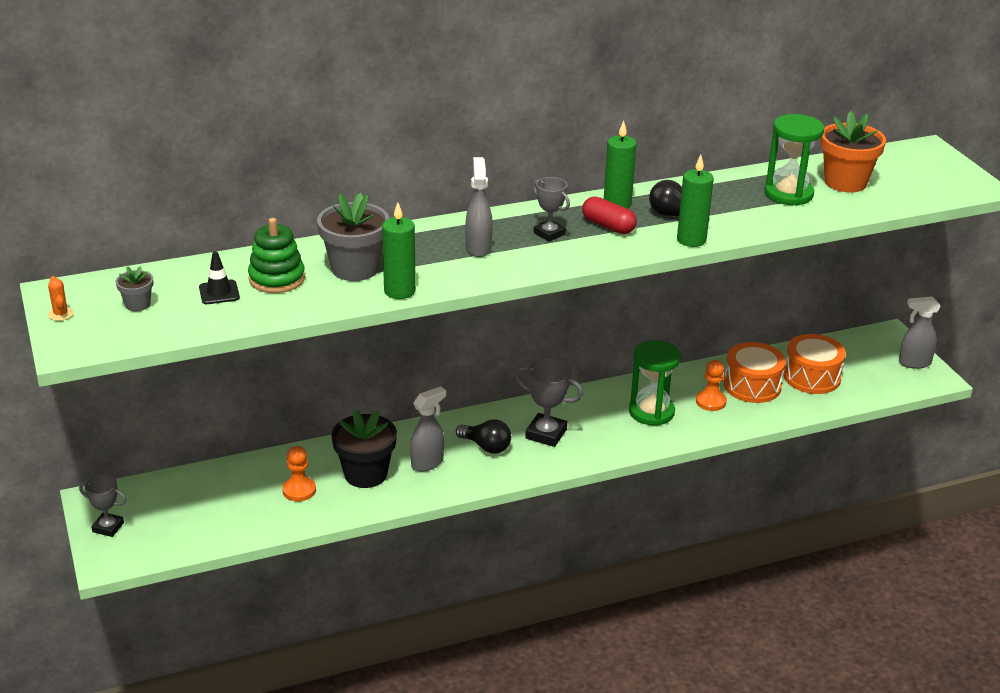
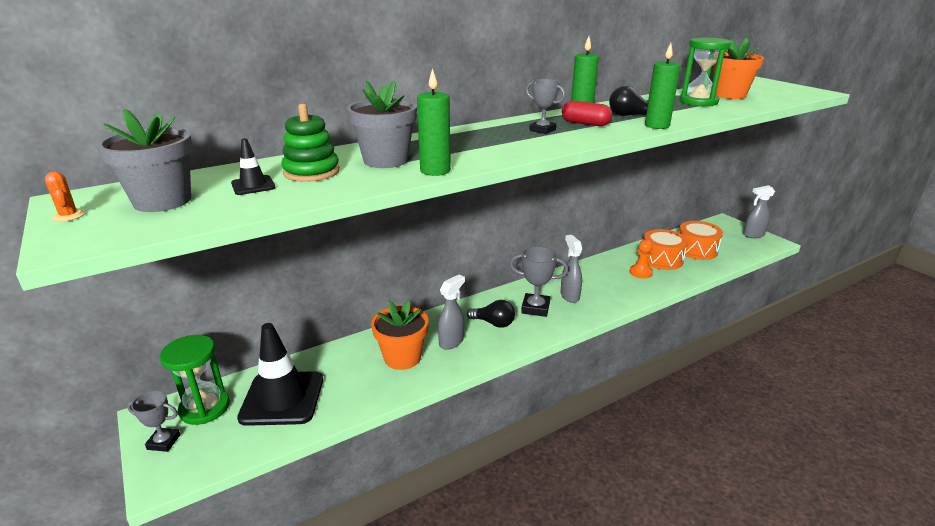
camera: 10 degrees left, 5 degrees down
grey flower pot [116,266,153,311] -> grey flower pot [97,108,193,212], size x2.01
orange pawn [282,446,316,502] -> none
black flower pot [331,409,397,488] -> orange flower pot [371,300,429,370]
grey spray bottle [466,157,493,257] -> grey spray bottle moved to [561,235,582,303]
green hourglass [629,340,681,426] -> green hourglass moved to [160,335,230,425]
none -> black traffic cone [237,323,323,426]

